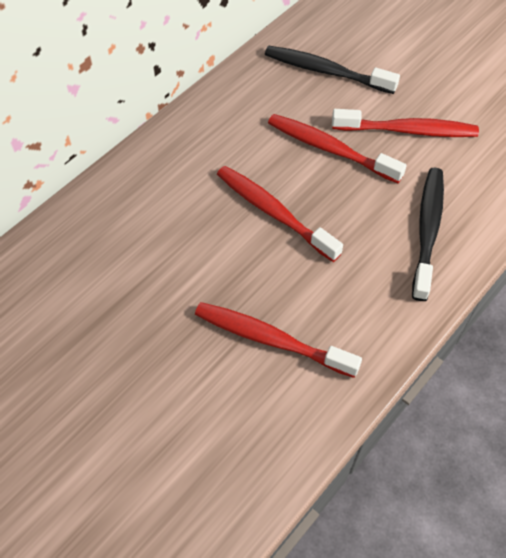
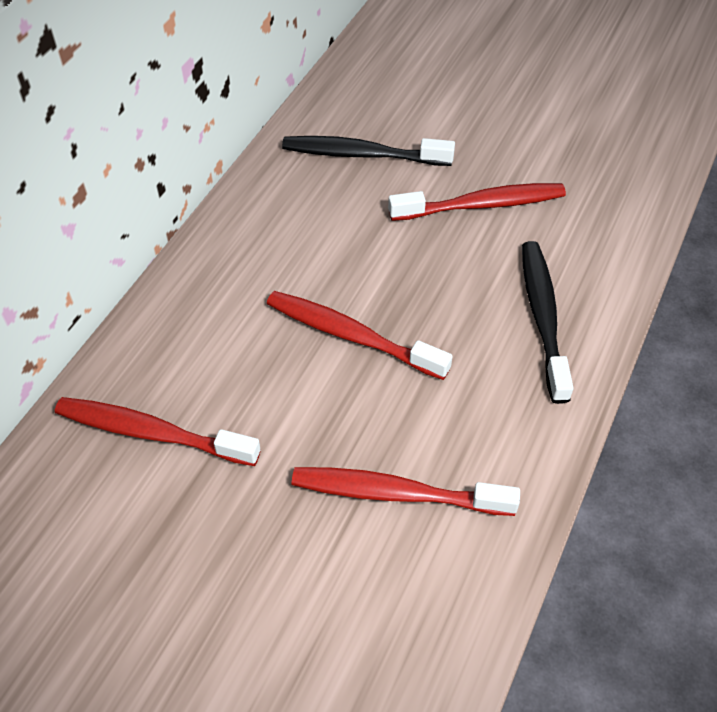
camera: 15 degrees left, 5 degrees down
red toothbrush [268,114,407,183] -> red toothbrush moved to [55,397,261,466]

